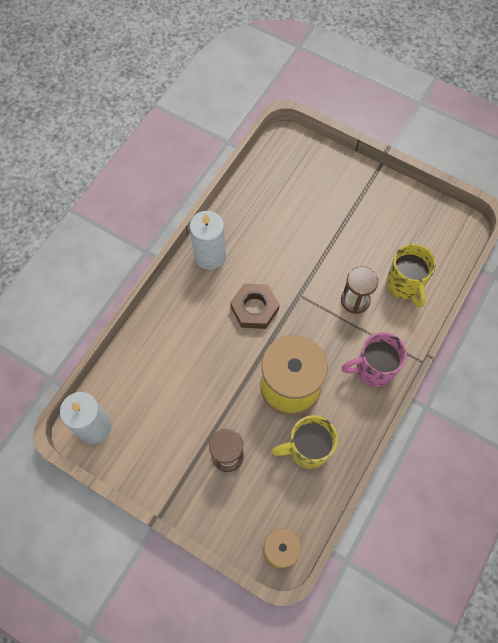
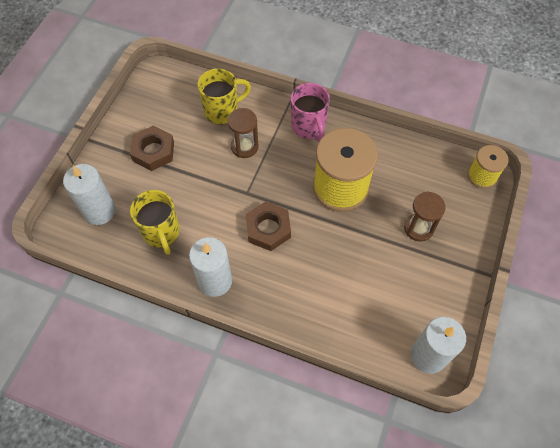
camera: 100 degrees left, 5 degrees down
yellow mug [271,415,338,469] -> yellow mug moved to [130,190,180,255]
none -> white candle [63,164,115,225]
none -> brown nut [130,126,174,171]

